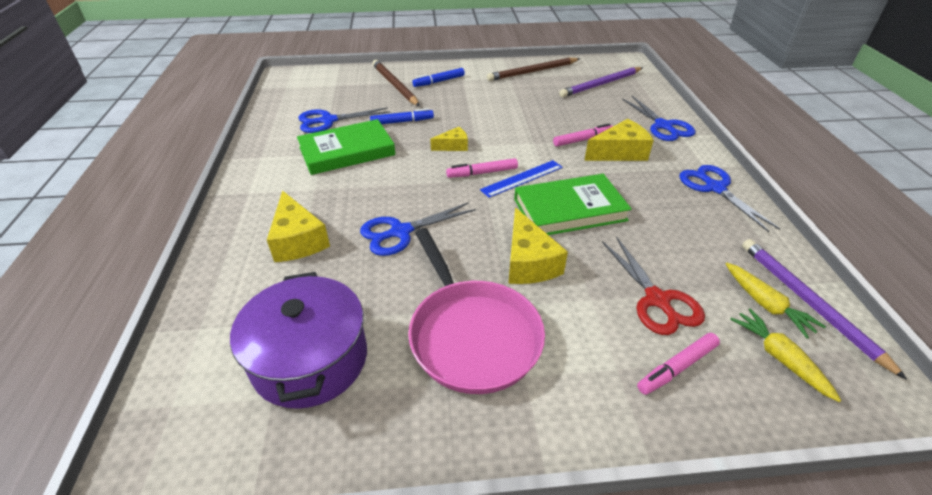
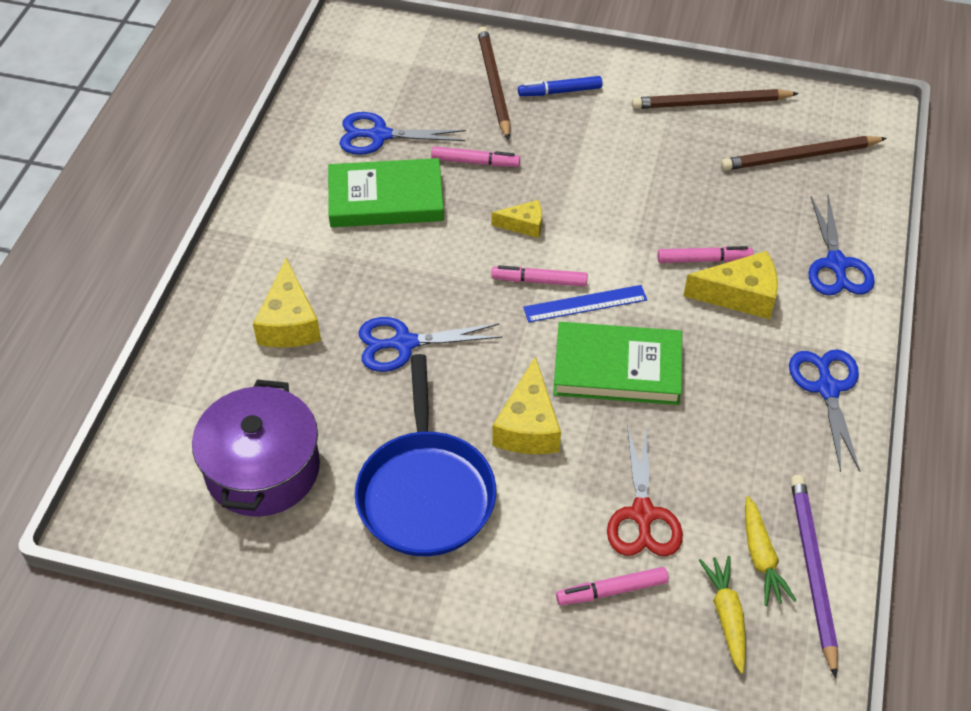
camera: 20 degrees right, 10 degrees up
blue marker [370,108,434,124] -> pink marker [431,147,520,167]
pink pan [408,228,545,394] -> blue pan [355,354,496,556]
purple pencil [559,67,643,97] -> brown pencil [721,136,887,170]

